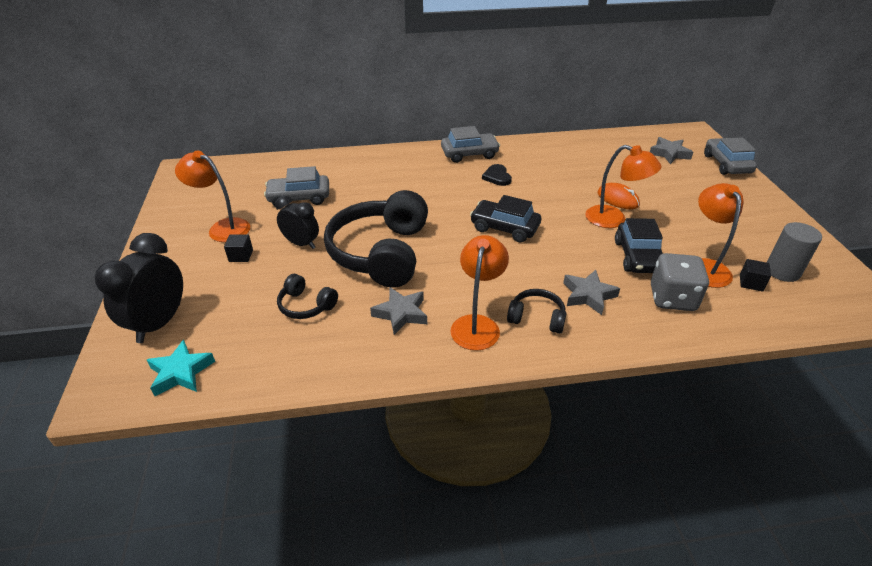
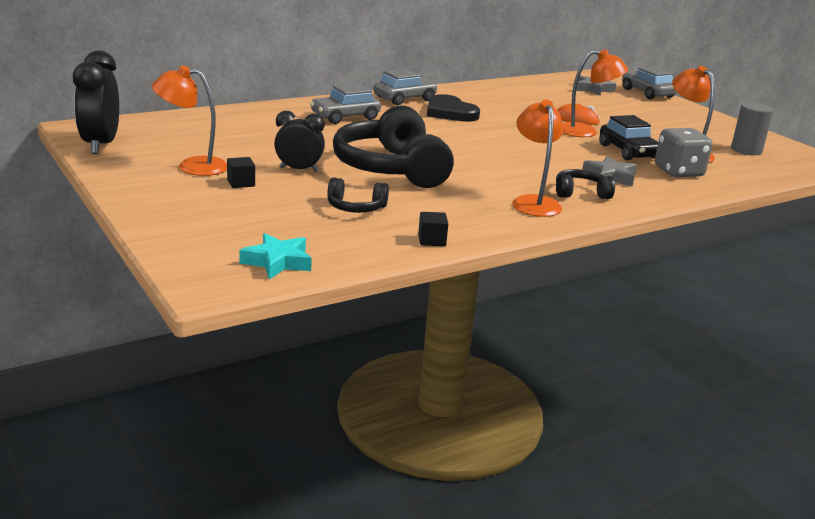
camera: 25 degrees left, 15 degrees down
black clock [95,233,183,343] -> black clock moved to [73,50,119,154]
grey car [264,166,329,206] -> grey car moved to [310,83,381,124]
grey star [370,287,427,335] -> none
black car [470,195,541,242] -> none
black heart [482,164,512,186] -> black heart [427,94,480,122], size x1.66
black cube [740,259,771,291] -> black cube moved to [418,212,448,246]

